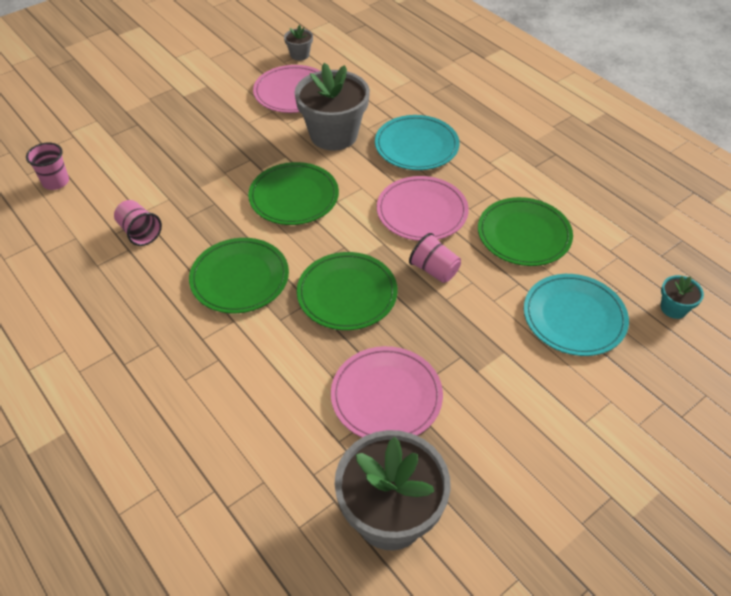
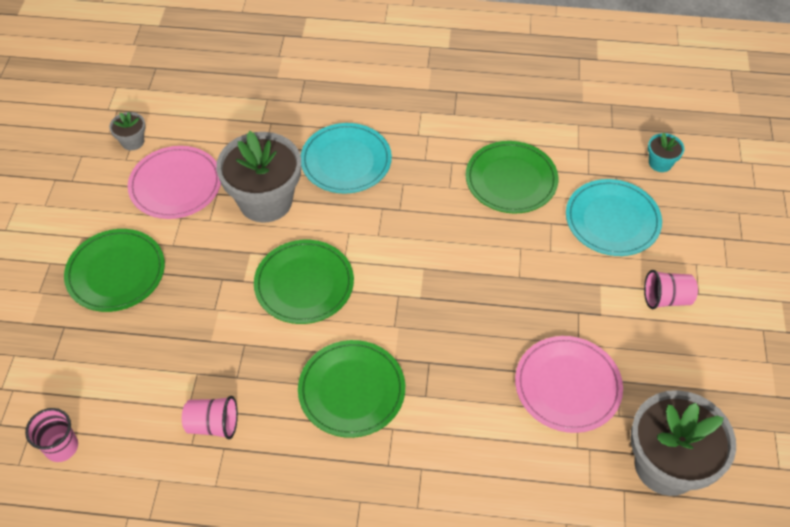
camera: 45 degrees left, 5 degrees up
green plate [297,252,398,330] -> green plate moved to [64,229,165,312]
pink plate [377,176,469,241] -> none
pink cup [409,233,461,283] -> pink cup moved to [644,270,698,309]

